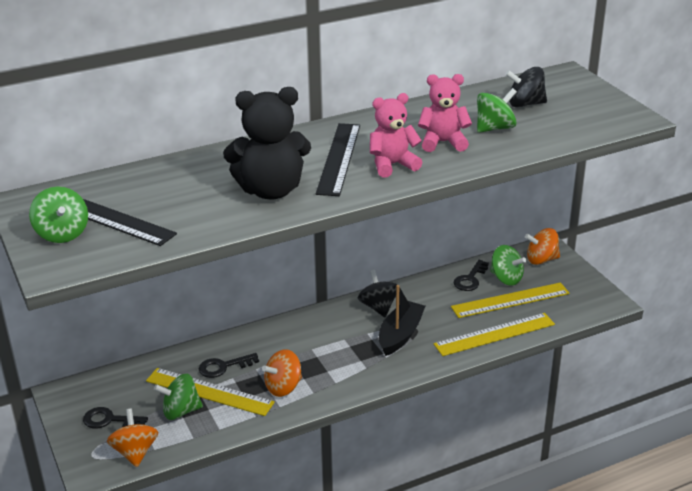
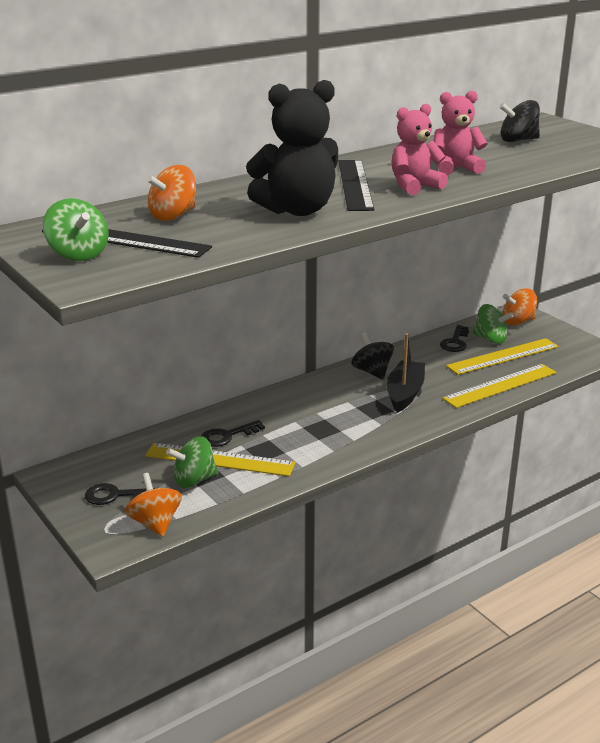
camera: 10 degrees left, 5 degrees down
orange spinning top [262,349,302,397] -> orange spinning top moved to [146,165,196,221]
green spinning top [477,88,517,133] -> none

